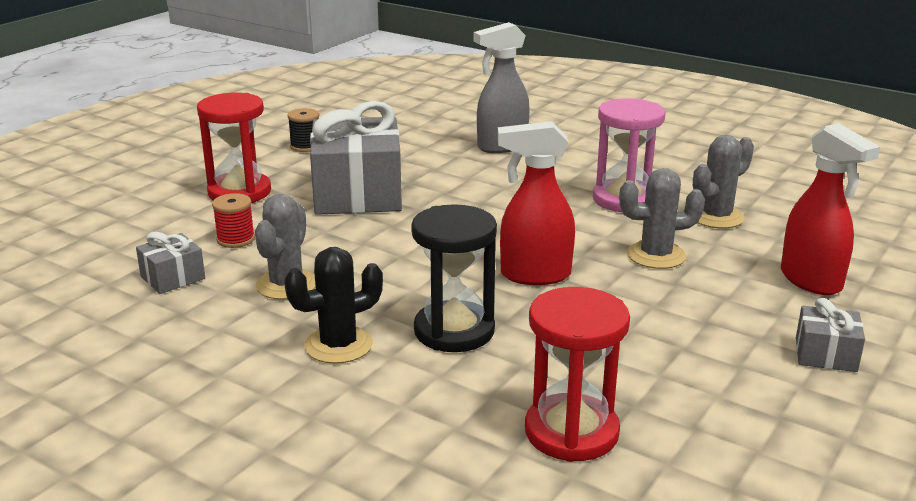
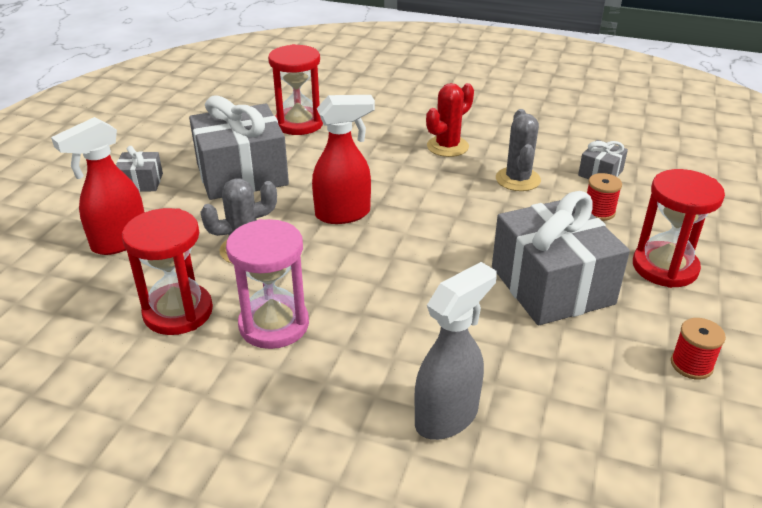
camera: 165 degrees right, 10 degrees up
black cactus [284,247,383,364] -> red cactus [426,83,474,157]
black spool [287,108,319,152] -> red spool [671,318,726,380]
black hourglass [411,204,497,352] -> none
grey cactus [693,135,754,228] -> red hourglass [122,208,213,335]
red spray bottle [781,123,880,295] -> red spray bottle turned 90 degrees counterclockwise [51,117,144,255]
none -> grey gift [189,95,289,200]

